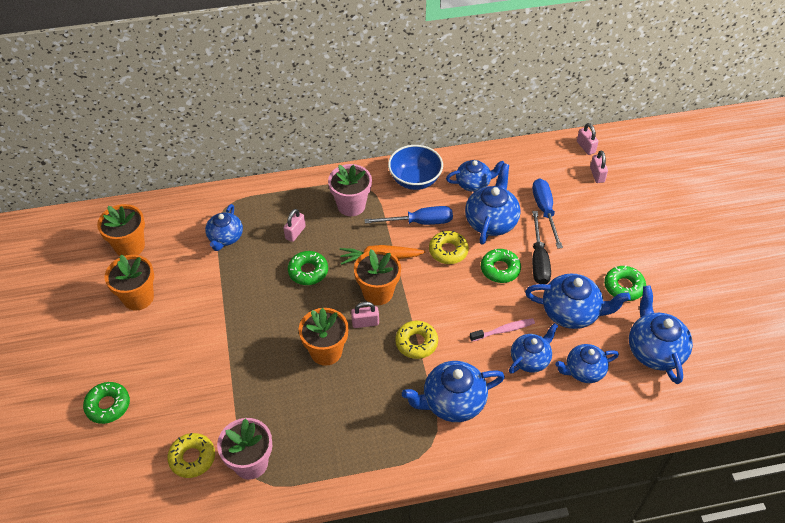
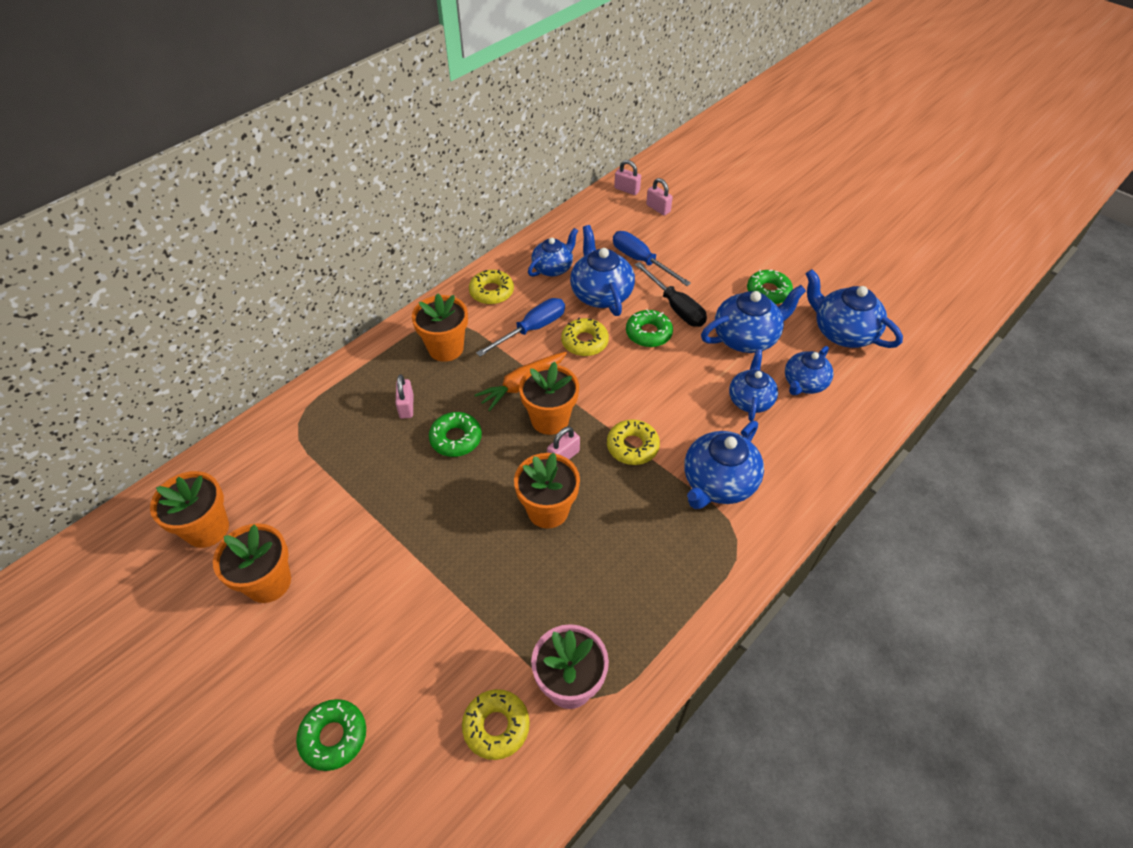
camera: 35 degrees left, 0 degrees up
blue teapot [205,204,243,251] -> none
pink flower pot [328,164,372,216] -> orange flower pot [412,294,468,362]
blue bowl [388,145,443,190] -> yellow donut [469,270,514,304]
pink toothbrush [470,318,535,342] -> none

